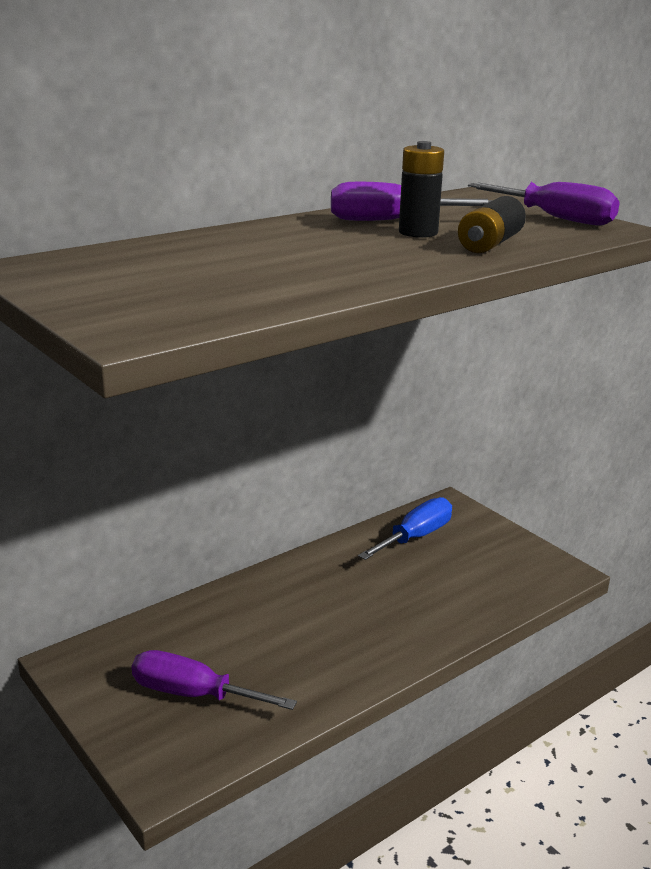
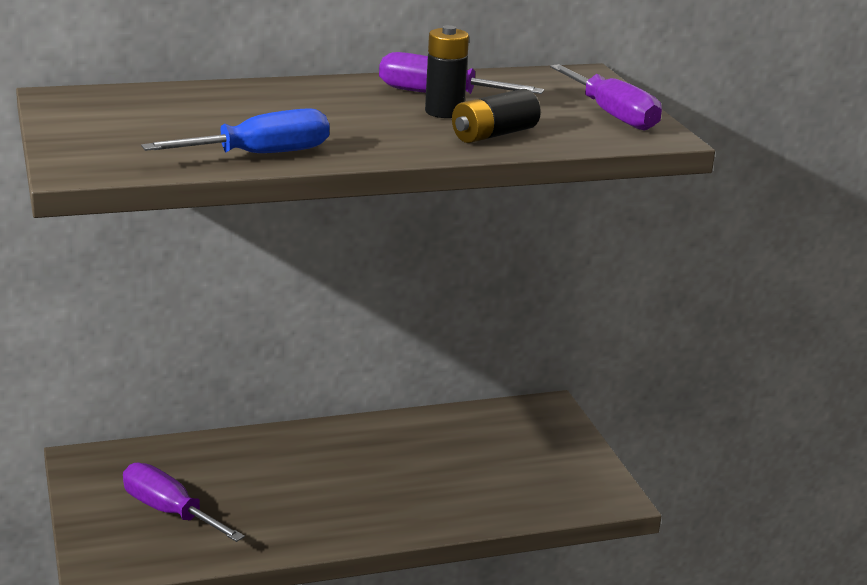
camera: 20 degrees right, 0 degrees up
blue screwdriver [358,497,452,560] -> blue screwdriver moved to [141,108,330,153]

